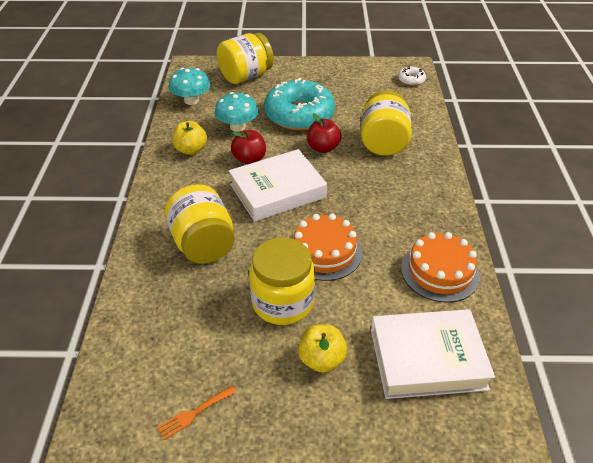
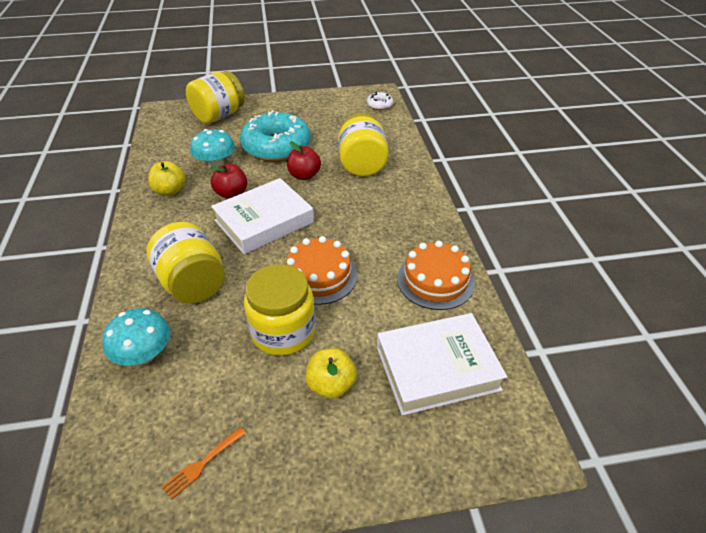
camera: 10 degrees left, 0 degrees up
turquoise mushroom [169,68,210,105] -> turquoise mushroom moved to [102,308,170,366]

